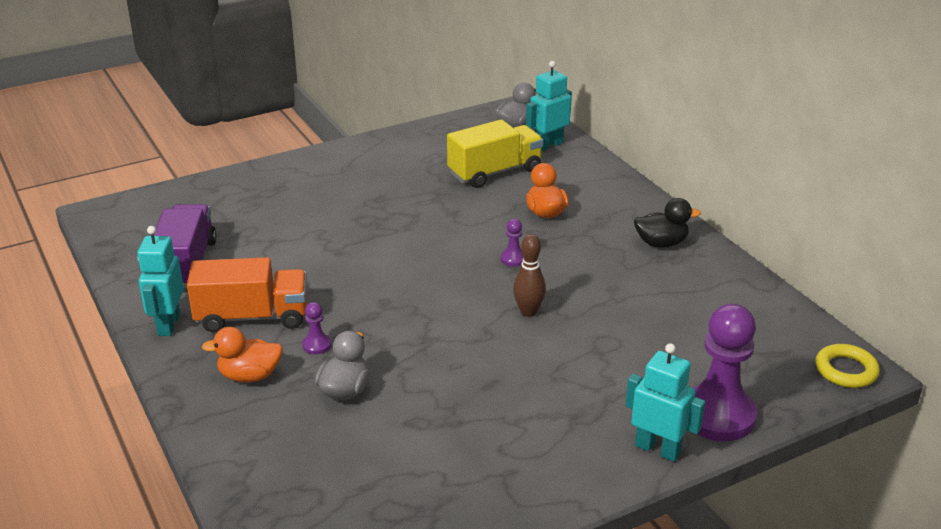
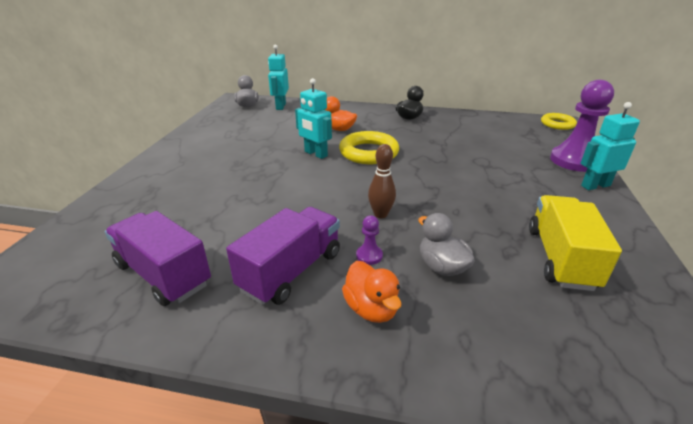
camera: 50 degrees left, 0 degrees up
turquoise robot [137,226,184,336] -> turquoise robot moved to [295,78,332,159]
orange truck [187,257,308,333] -> purple truck [226,207,340,305]
orange duck [202,327,283,382] -> orange duck turned 60 degrees counterclockwise [342,261,402,323]
yellow truck [447,119,543,188] -> yellow truck moved to [529,195,622,291]
purple pawn [501,219,523,267] -> yellow ring [339,131,399,164]
brown bowling pin [513,234,546,317] -> brown bowling pin moved to [368,144,396,218]

